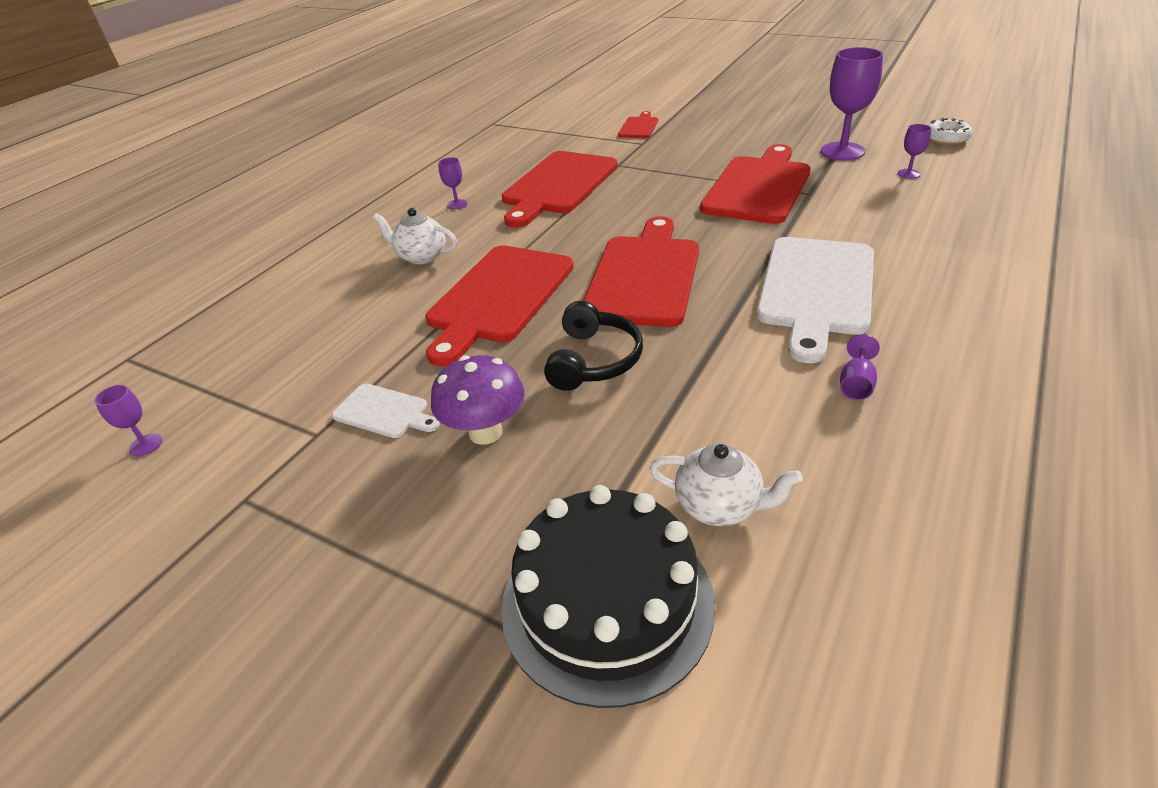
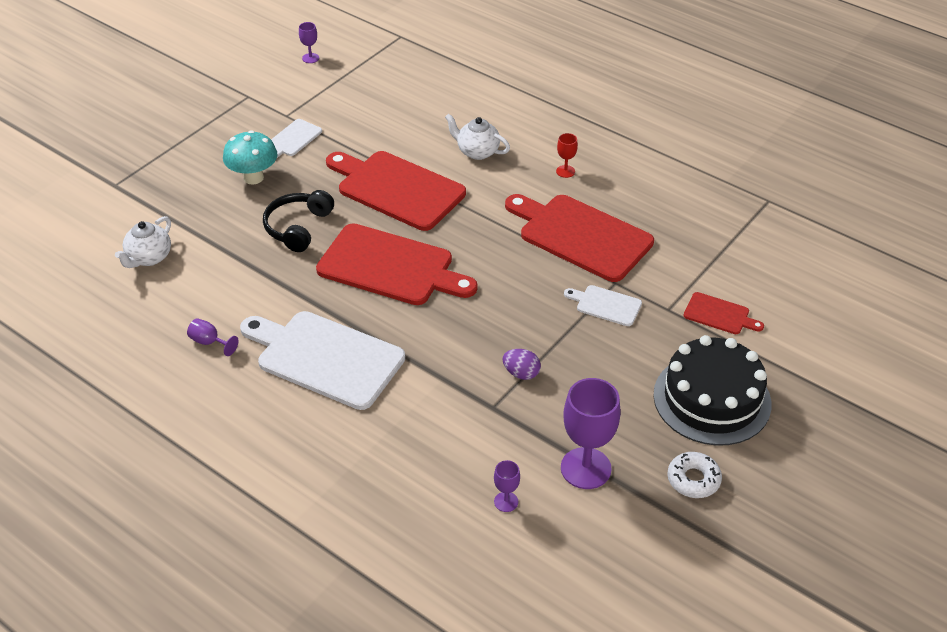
camera: 95 degrees right, 5 degrees up
white teapot [373,208,457,264] -> white teapot turned 90 degrees counterclockwise [445,113,510,160]
purple mushroom [431,355,525,445] -> turquoise mushroom [223,130,278,185]
purple goblet [438,157,467,209] -> red goblet [556,133,578,178]
black cake [501,485,715,708] -> black cake moved to [653,335,772,446]
black headphones [544,301,643,391] -> black headphones turned 90 degrees clockwise [263,190,334,252]
red cutting board [700,144,811,224] -> purple egg [503,349,541,380]
white donut [927,118,973,145] -> white donut moved to [667,452,722,498]
none -> white cutting board [564,285,642,326]

